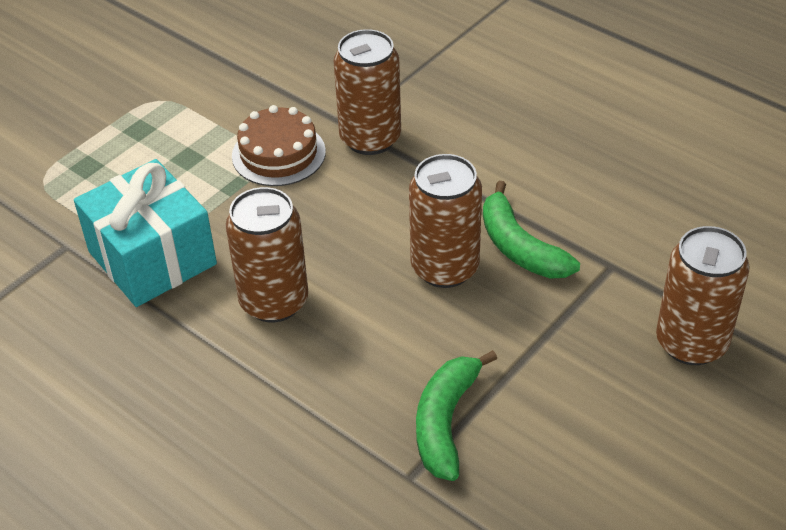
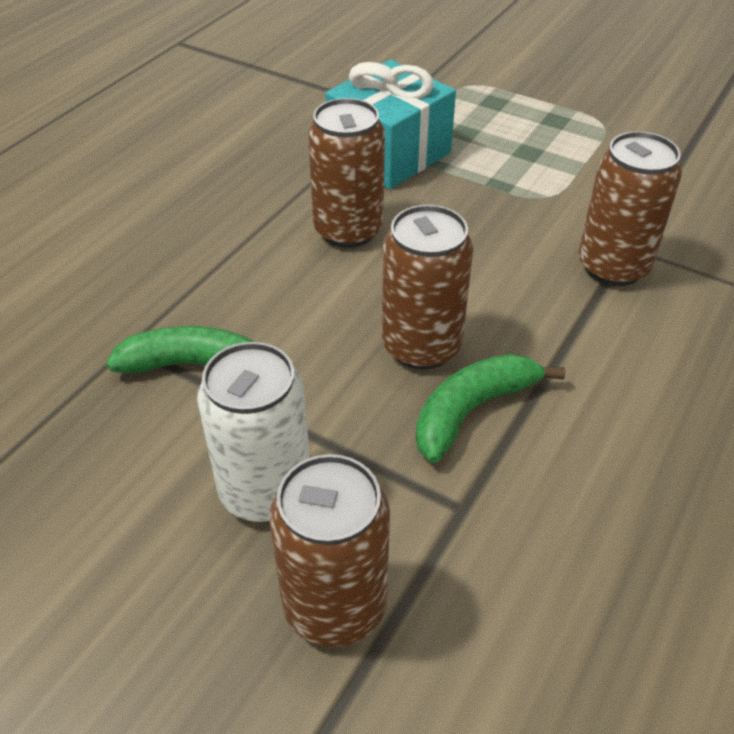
camera: 80 degrees right, 0 degrees up
brown cake [232,105,326,186] -> none
none -> white can [197,342,310,522]

